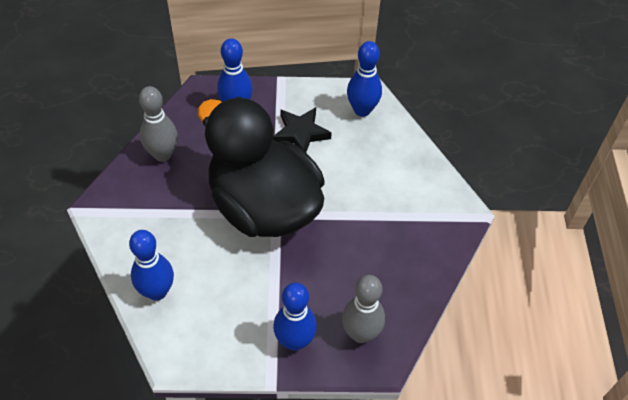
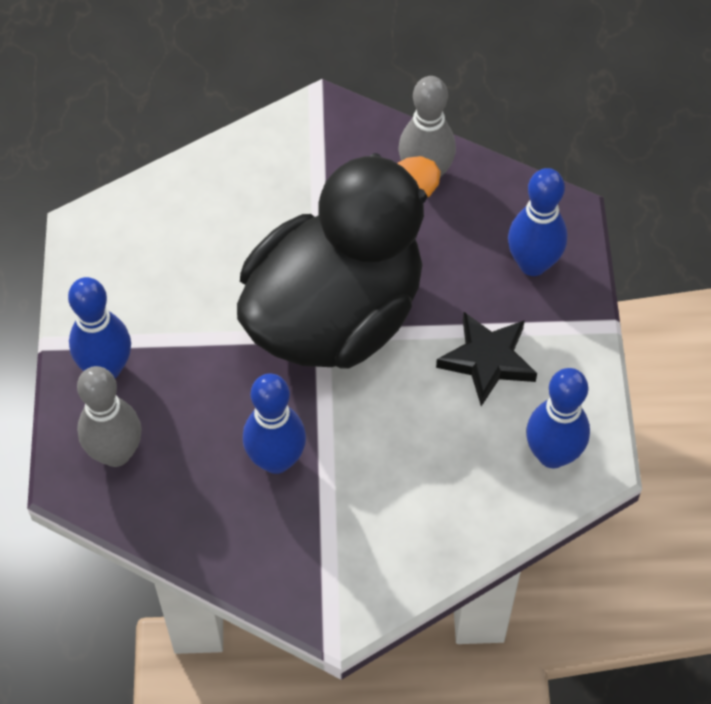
camera: 90 degrees right, 5 degrees up
blue bowling pin [129,230,174,301] -> blue bowling pin moved to [243,373,306,474]

